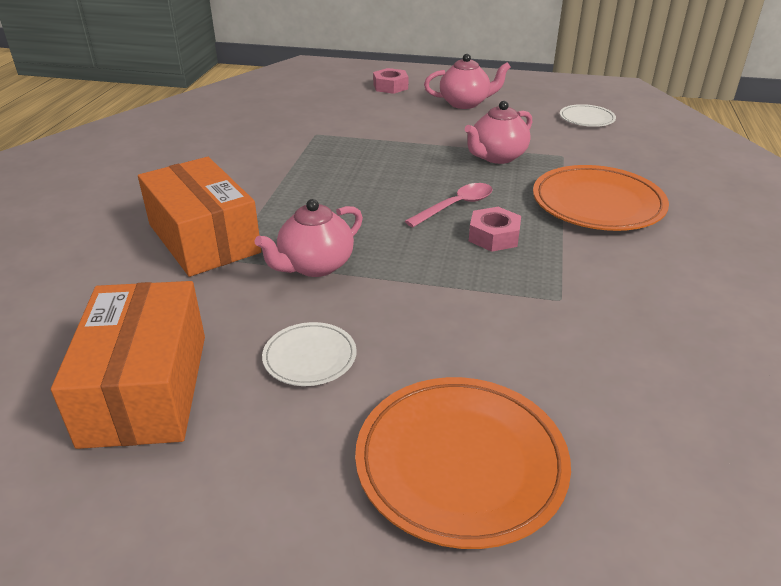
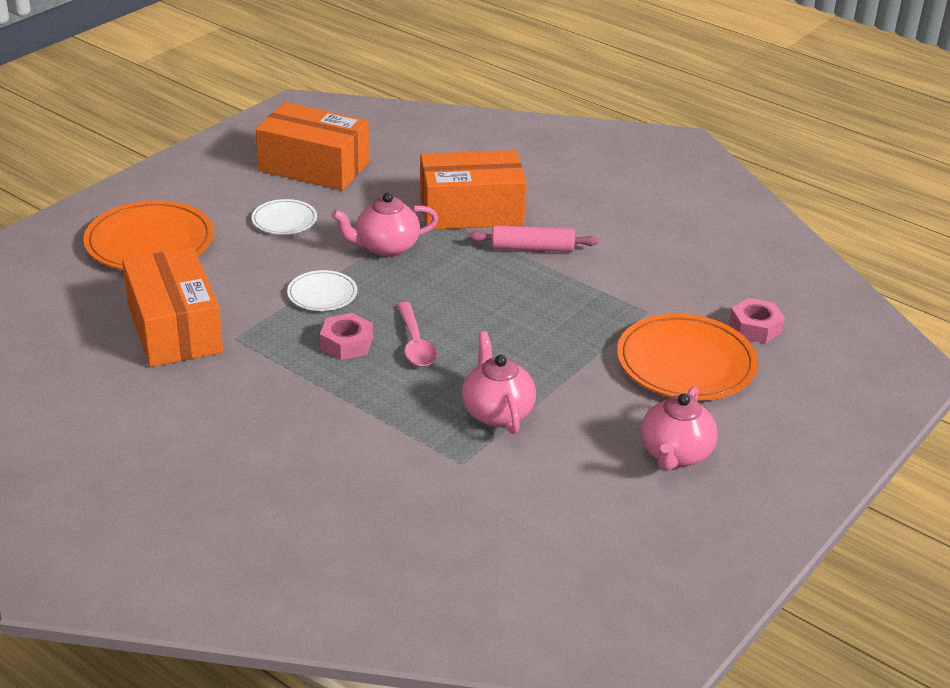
camera: 115 degrees right, 0 degrees up
pink teapot [254,199,363,277] -> pink teapot turned 90 degrees counterclockwise [332,193,438,257]
pink nut [373,68,408,94] -> pink nut moved to [729,298,785,343]
orange plate [533,165,669,231] -> orange plate moved to [617,314,758,401]
white plate [560,104,616,127] -> white plate moved to [287,270,357,311]
none -> orange box [122,247,223,367]
none -> pink rolling pin [468,225,598,252]

